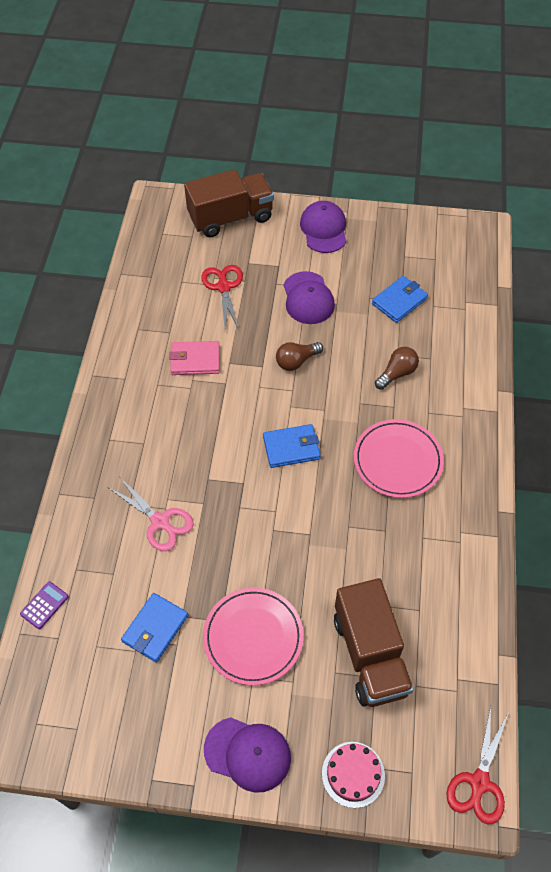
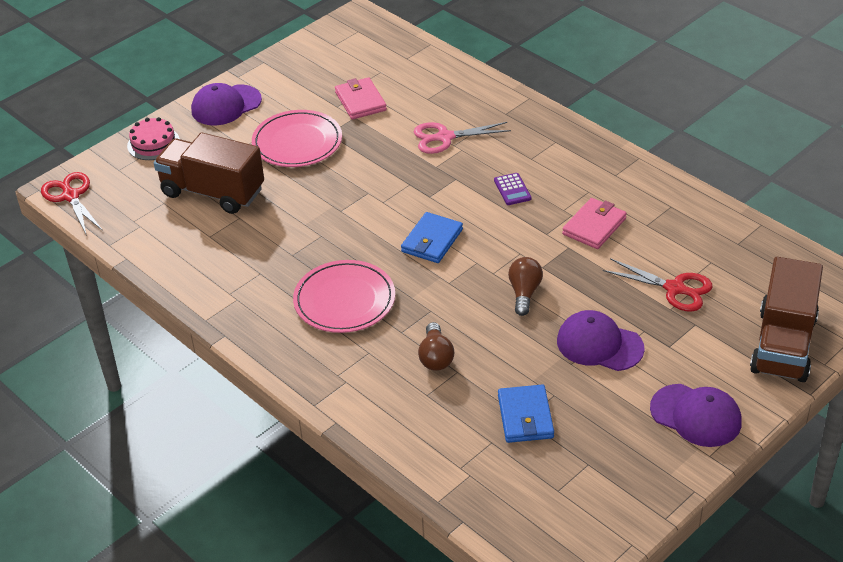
camera: 130 degrees right, 15 degrees down
purple calculator [20,581,69,629] -> purple calculator moved to [494,173,531,205]
blue wallet [121,593,188,663] -> pink wallet [335,77,387,120]

